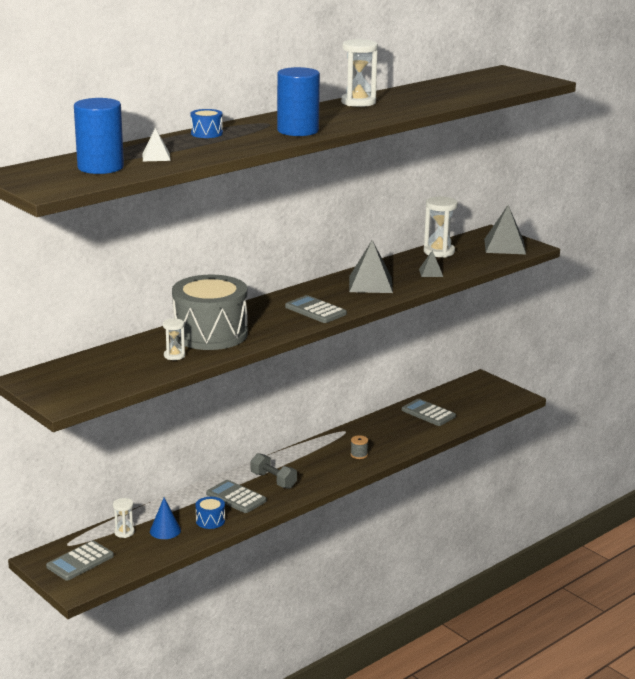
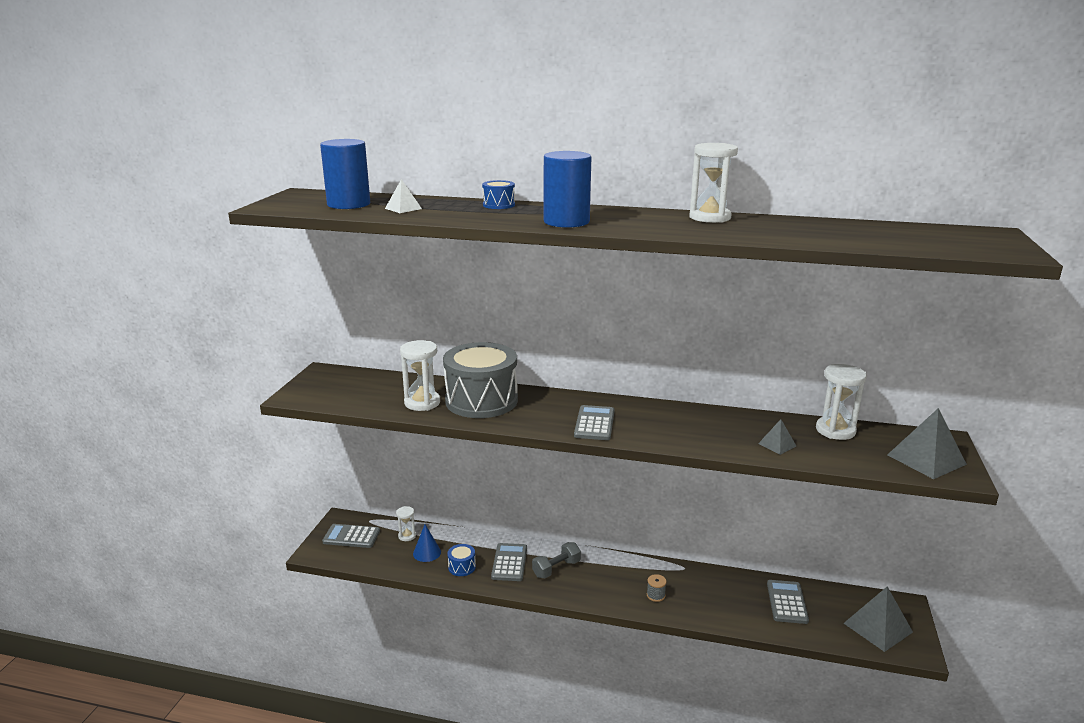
camera: 55 degrees right, 0 degrees up
white hourglass [163,318,185,360] -> white hourglass [400,340,440,411], size x1.77
grey dumbbell [251,453,297,489] -> grey dumbbell turned 45 degrees clockwise [532,542,581,578]
grey pyramid [349,240,393,293] -> grey pyramid moved to [844,586,913,652]

